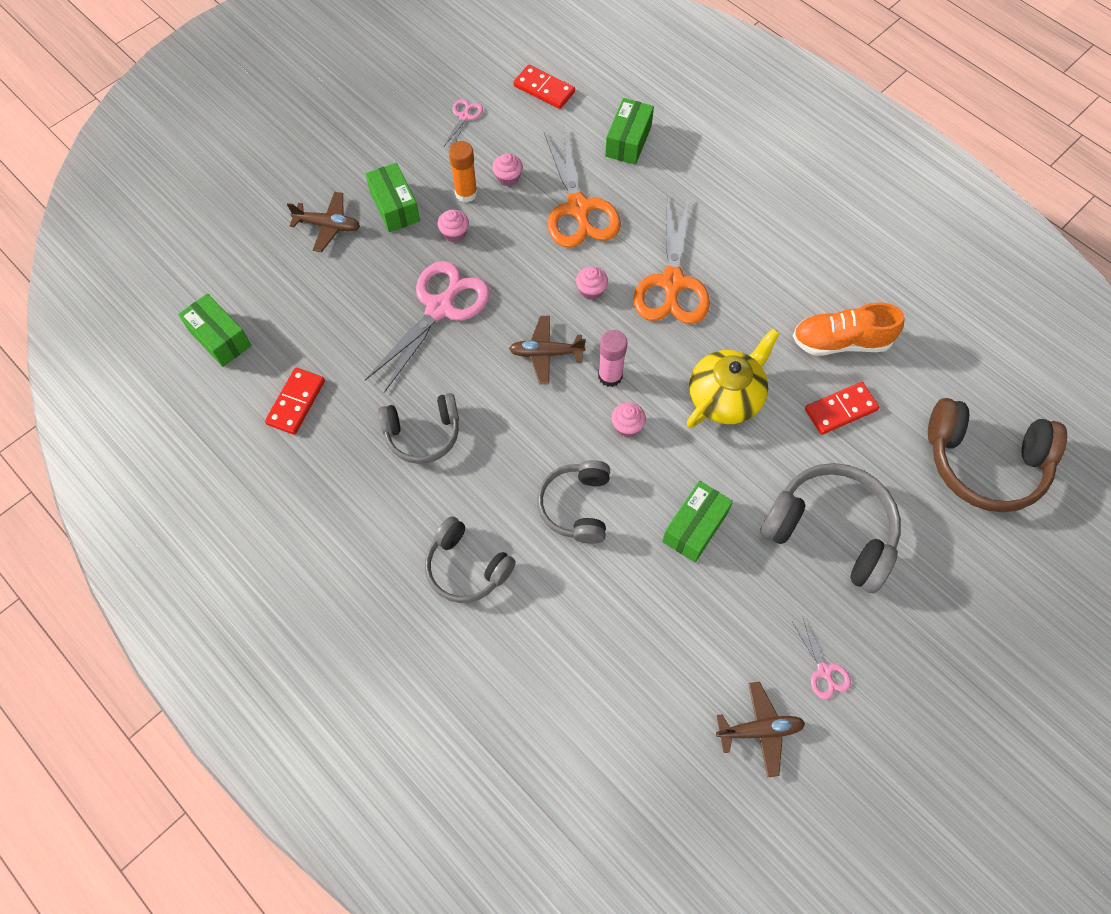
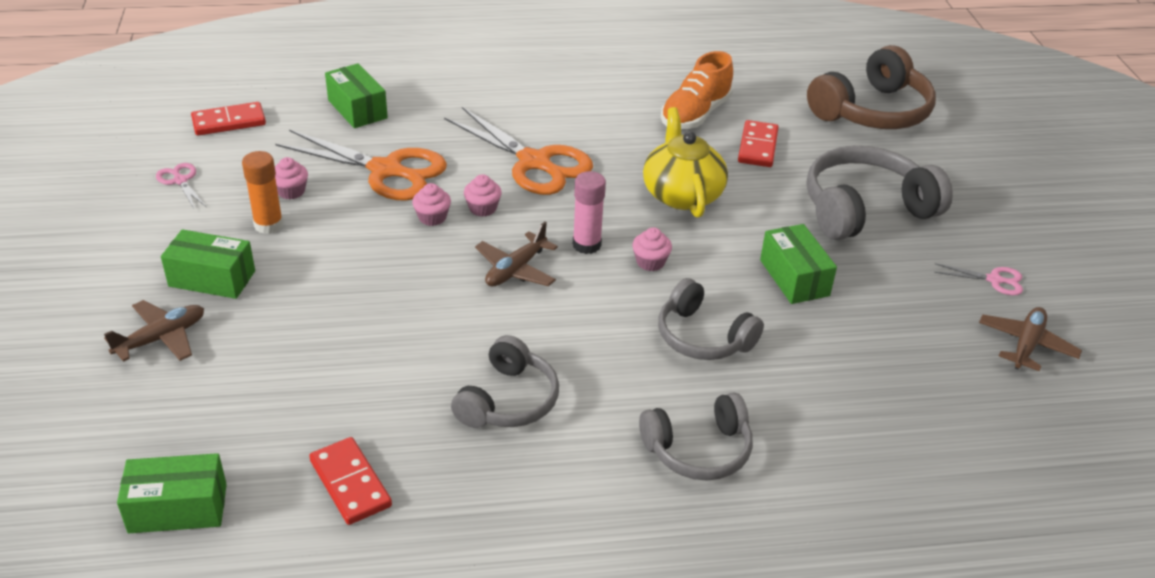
camera: 55 degrees left, 25 degrees down
pink scissors [365,261,490,393] -> none
pink cupcake [437,210,469,242] -> pink cupcake moved to [412,183,451,226]

